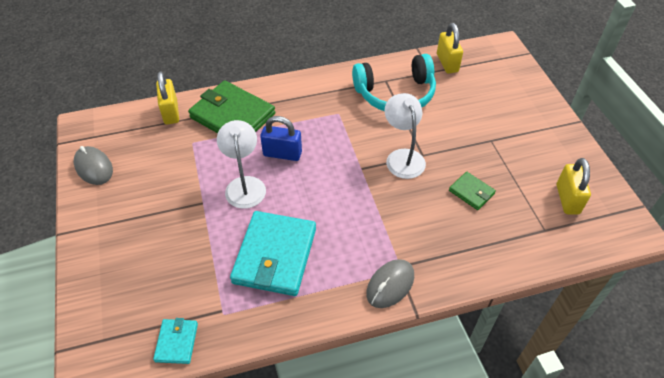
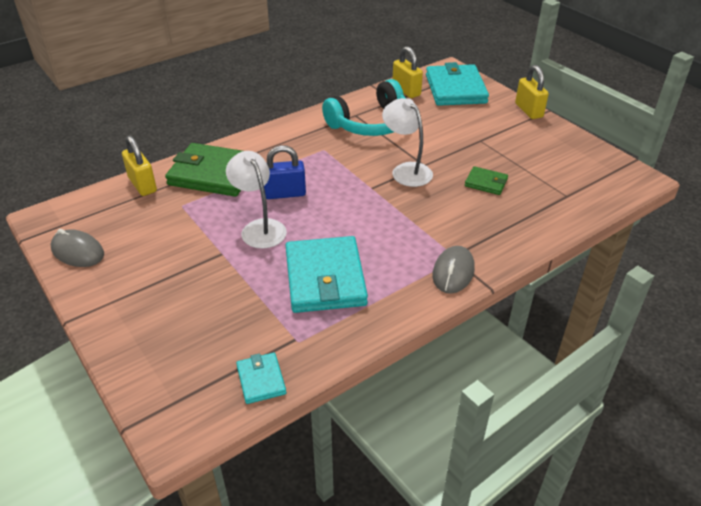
camera: 20 degrees left, 10 degrees down
yellow padlock [557,158,591,215] -> yellow padlock moved to [515,65,549,119]
none -> turquoise wallet [426,62,489,106]

